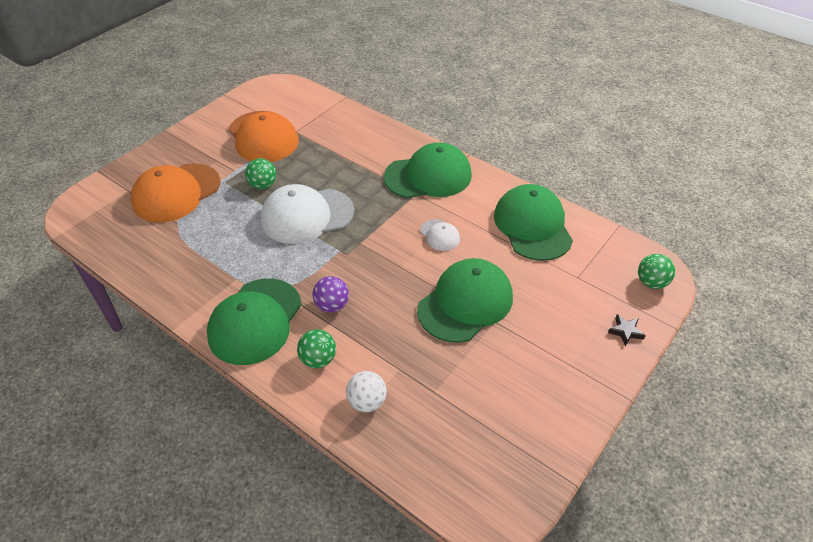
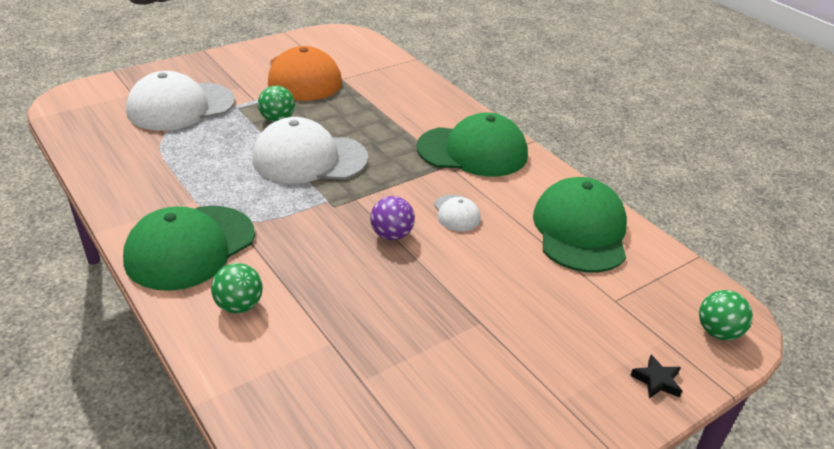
camera: 15 degrees right, 10 degrees down
orange cap [131,163,220,222] -> white cap [126,71,235,131]
purple ball [312,276,349,313] -> purple ball moved to [370,196,415,241]
white ball [346,371,387,412] -> none
green cap [417,258,513,343] -> none

